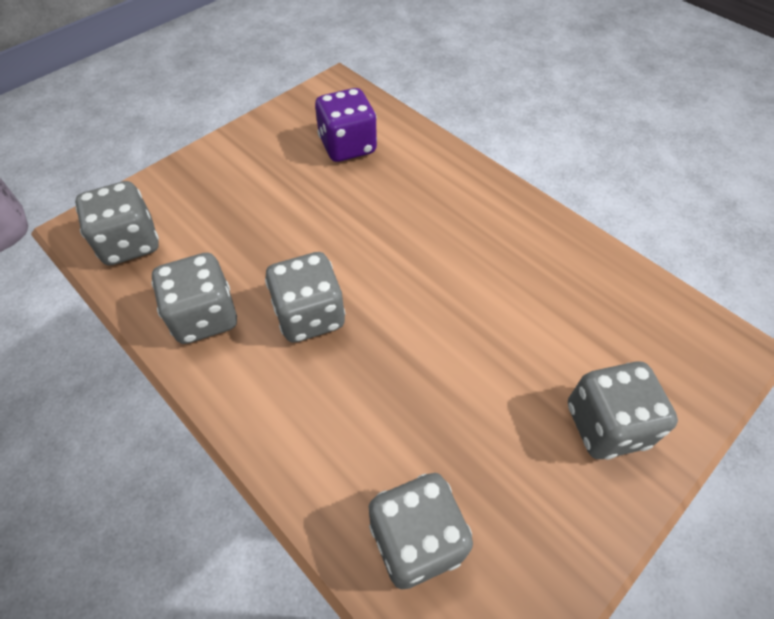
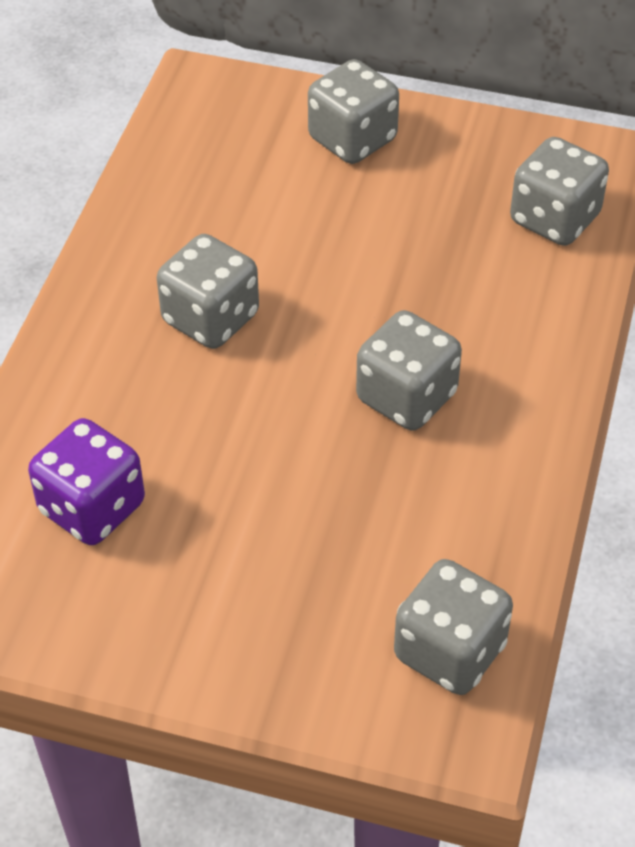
camera: 120 degrees left, 5 degrees down
grey dice [151,253,237,344] -> grey dice moved to [157,234,259,349]

